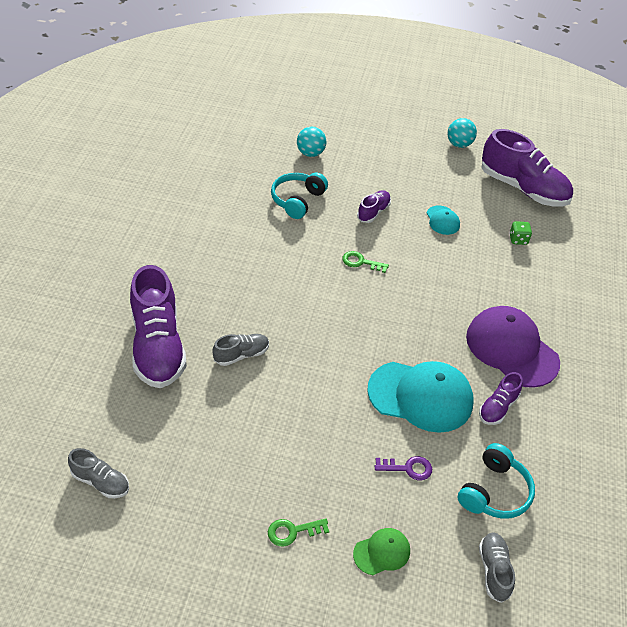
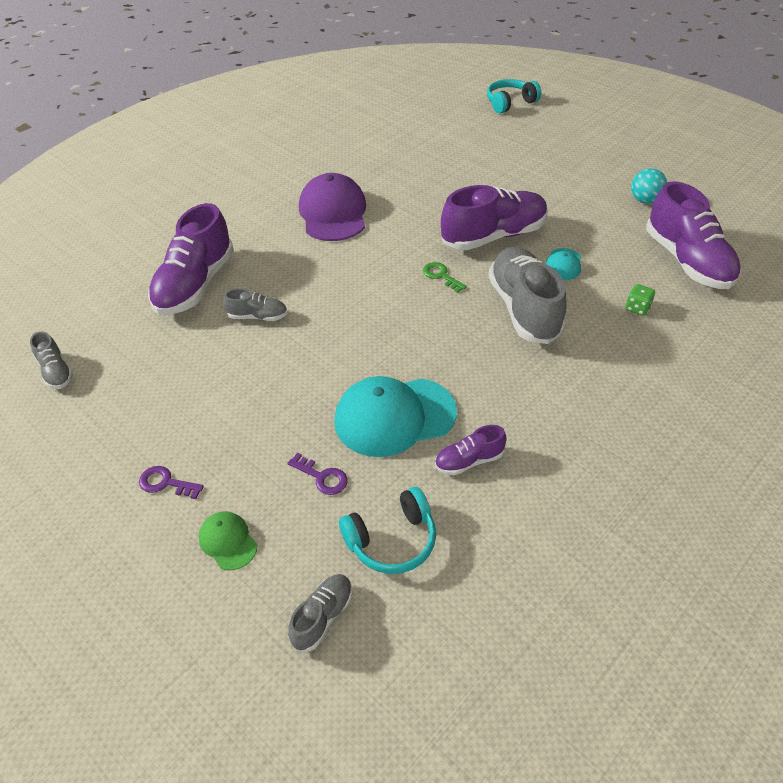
camera: 35 degrees right, 0 degrees up
green key [268,518,329,547] -> purple key [139,466,204,499]
turquoise headphones [271,173,328,219] -> turquoise headphones moved to [487,79,541,113]
turquoise ball [297,127,326,157] -> none
green cap [353,528,410,575] -> green cap turned 135 degrees counterclockwise [198,511,257,570]
purple shoe [357,190,391,223] -> purple shoe [441,185,548,250], size x2.10
turquoise cap [367,361,474,433] -> turquoise cap turned 120 degrees clockwise [334,376,457,457]
purple cap [466,306,560,388] -> purple cap moved to [299,173,366,241]
none -> grey shoe [488,247,567,344]

